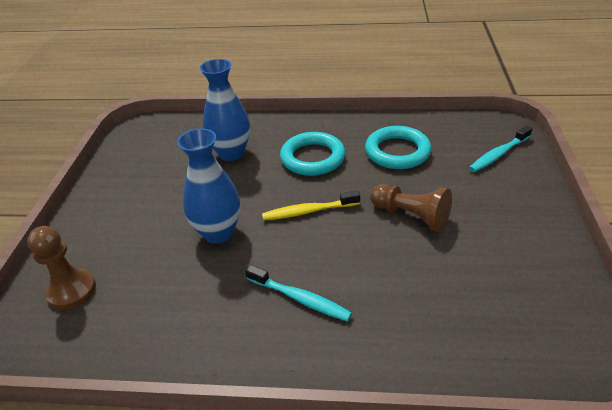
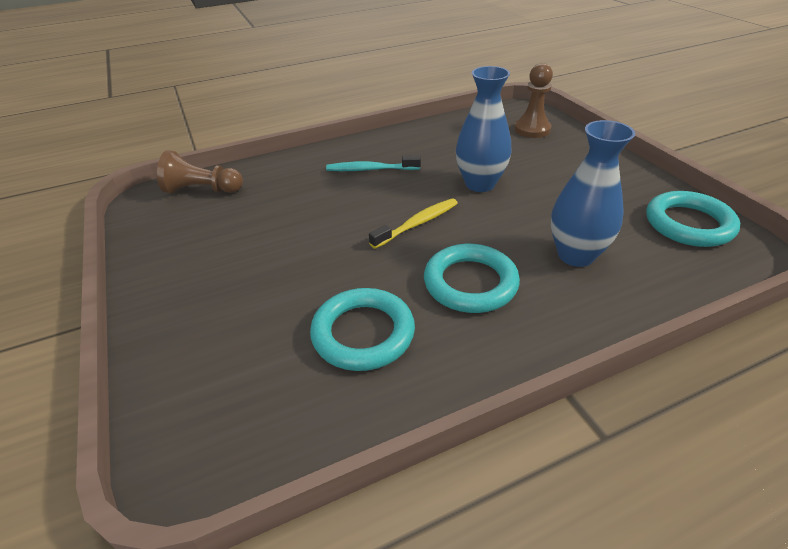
camera: 150 degrees right, 0 degrees up
brown pawn [370,184,452,232] -> brown pawn moved to [157,150,243,193]
turquoise toothbrush [469,125,533,172] -> none
none -> turquoise ring [646,191,740,247]

